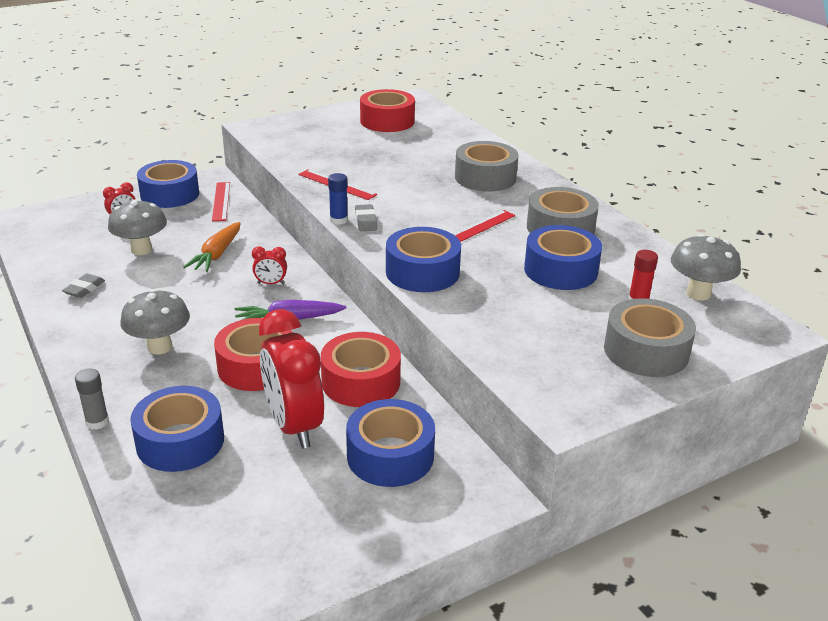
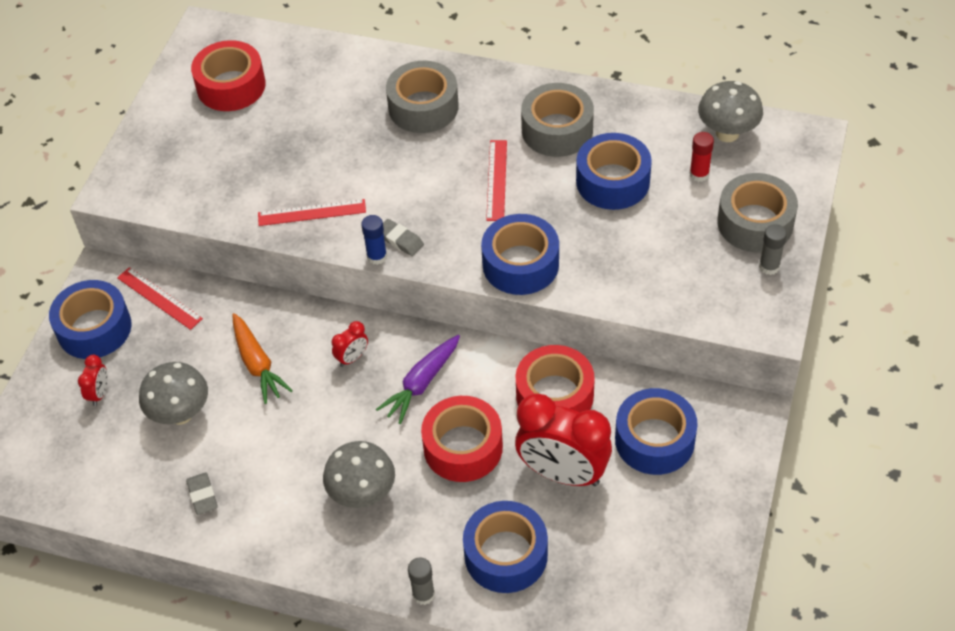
camera: 40 degrees left, 20 degrees up
none -> grey glue stick [759,224,787,275]

